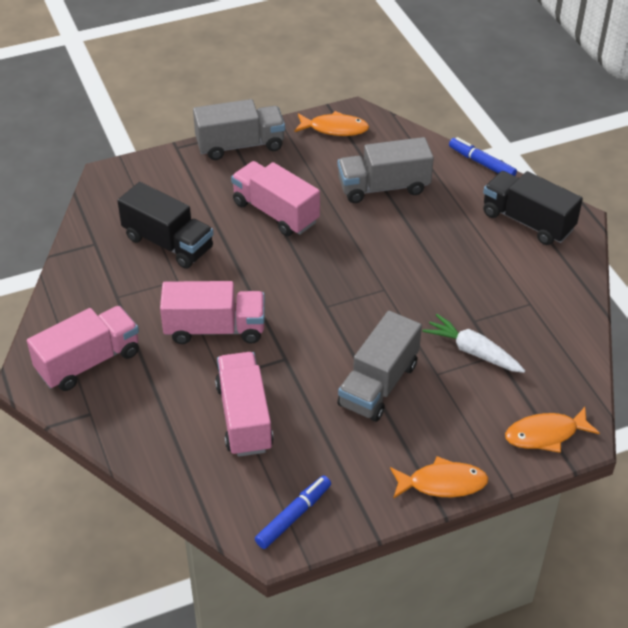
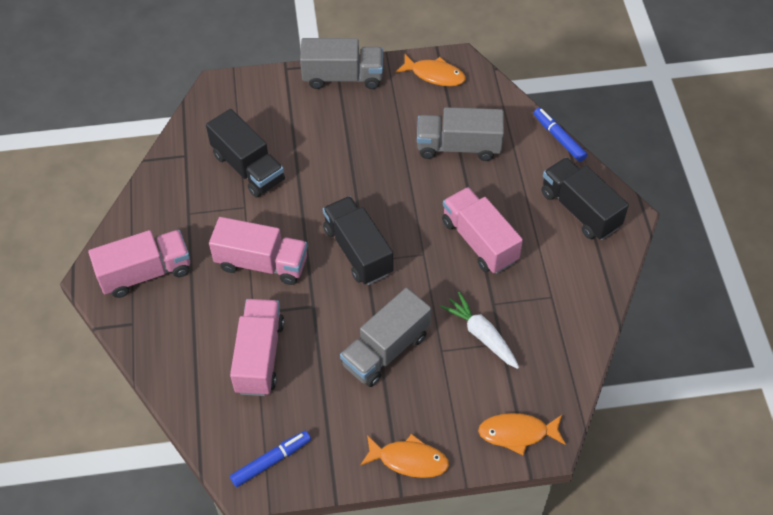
camera: 15 degrees right, 10 degrees up
pink truck [231,161,320,236] -> pink truck moved to [442,187,523,274]
none -> black truck [323,196,393,285]

